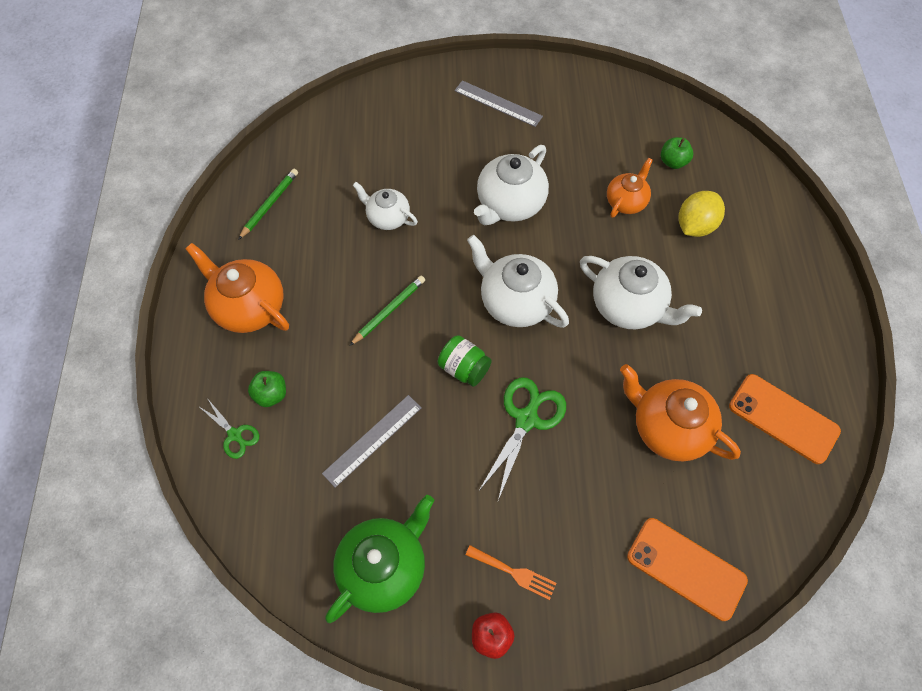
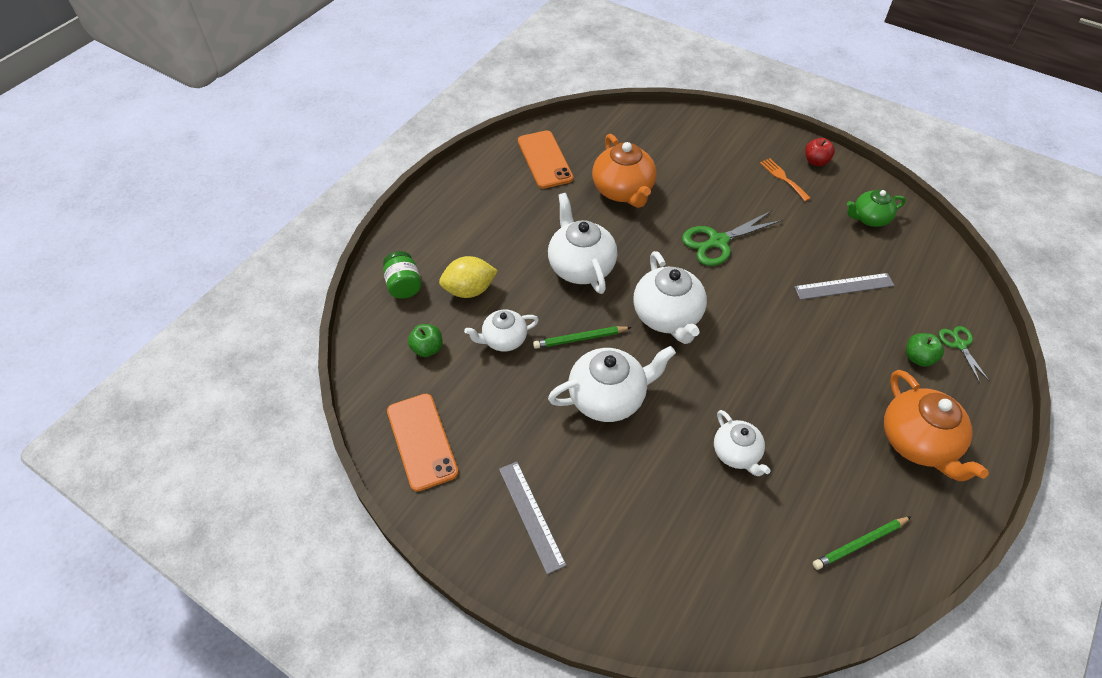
camera: 145 degrees left, 10 degrees down
green teapot [325,495,435,623] -> green teapot [847,190,906,227], size x0.62
green pencil [349,276,425,346] -> green pencil moved to [533,326,632,349]
green jar [438,335,492,387] -> green jar moved to [383,251,421,299]
orange teapot [607,158,653,218] -> white teapot [464,310,539,352]
orange phone [627,518,748,621] -> orange phone moved to [387,394,459,492]

